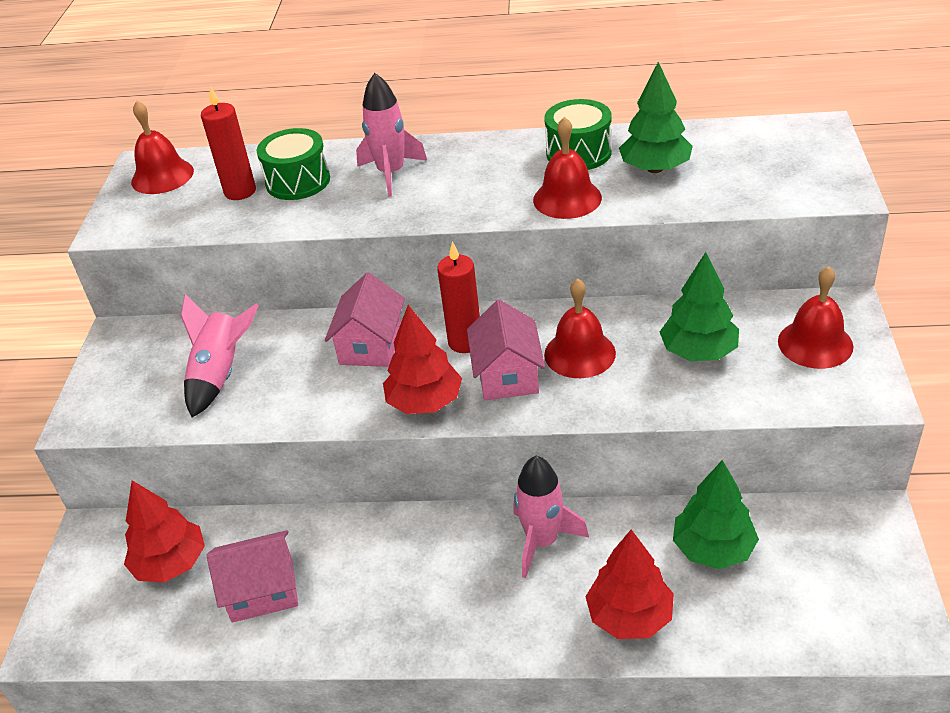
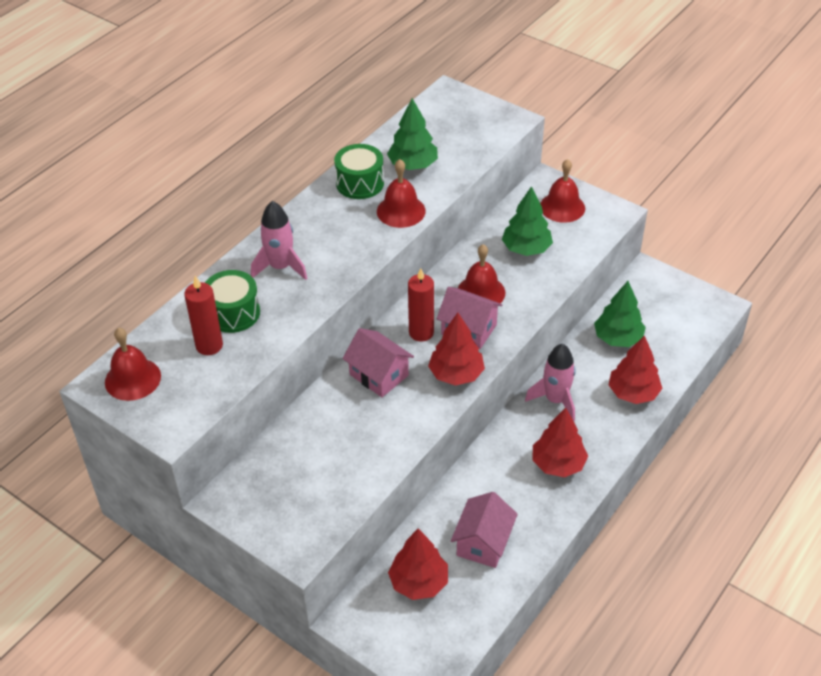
camera: 60 degrees left, 5 degrees up
pink rocket [181,294,259,418] -> none
none -> red tree [532,407,588,478]

